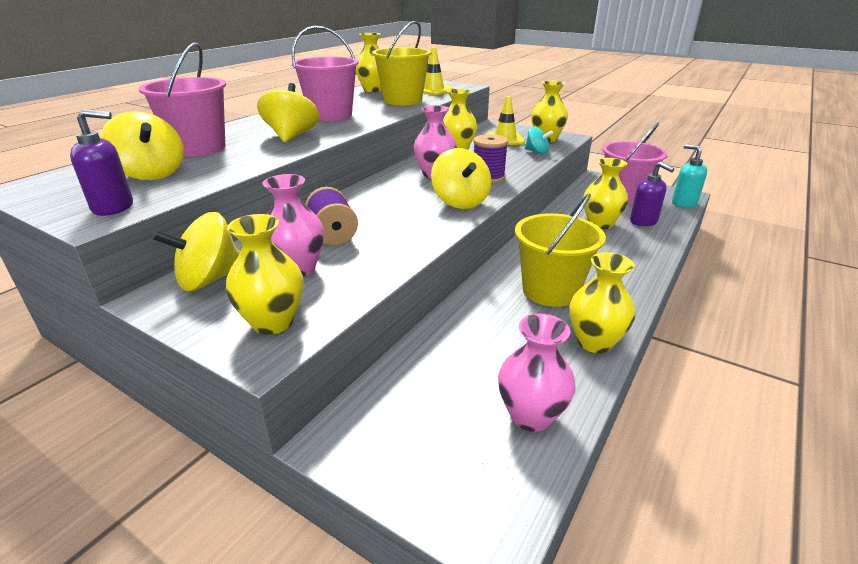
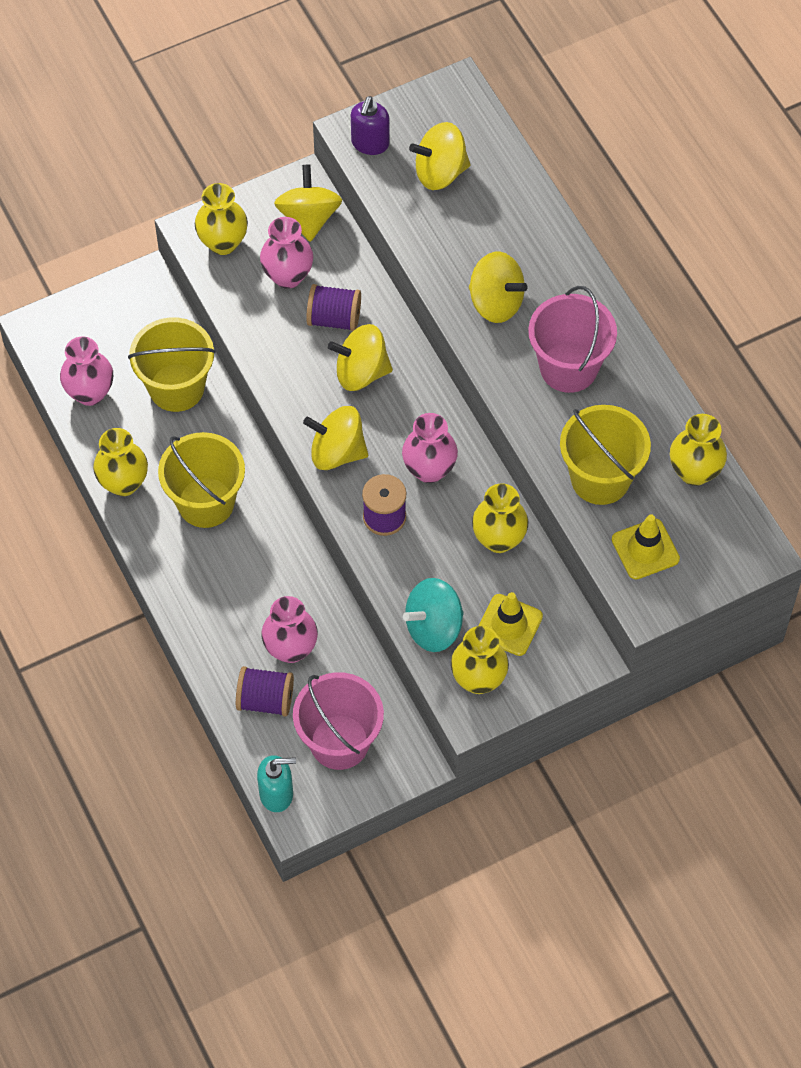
camera: 120 degrees right, 30 degrees up
pink bucket [138,43,226,157] -> none
turquoise spinning top [525,127,553,154] -> turquoise spinning top [403,578,464,652], size x1.64
yellow vase [583,158,628,229] -> pink vase [261,596,318,663]
purple soap dispenser [630,162,674,226] -> purple spool [236,666,294,717]
none -> yellow bucket [128,317,216,412]
none -> yellow spinning top [328,324,393,391]

